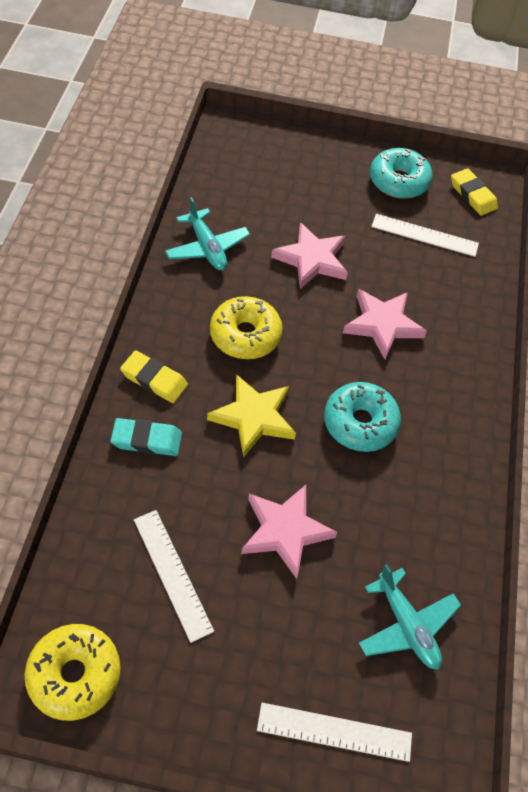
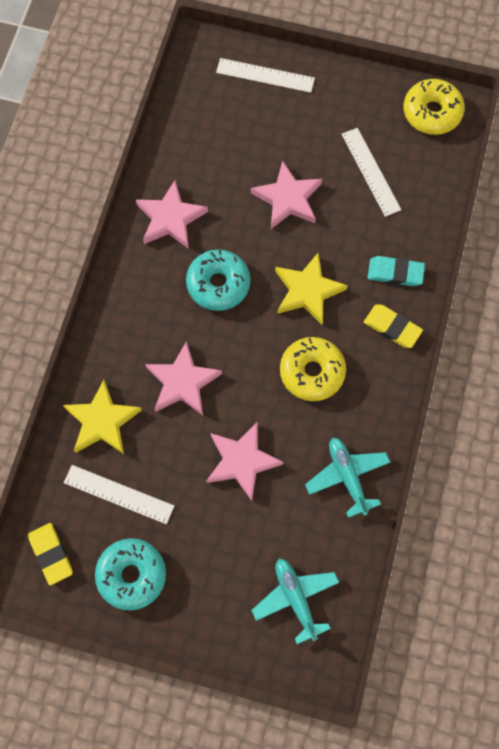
camera: 170 degrees left, 15 degrees up
turquoise plane [359,564,461,669] -> turquoise plane moved to [251,559,340,644]
none -> yellow star [63,380,142,454]
none -> pink star [135,181,208,249]

